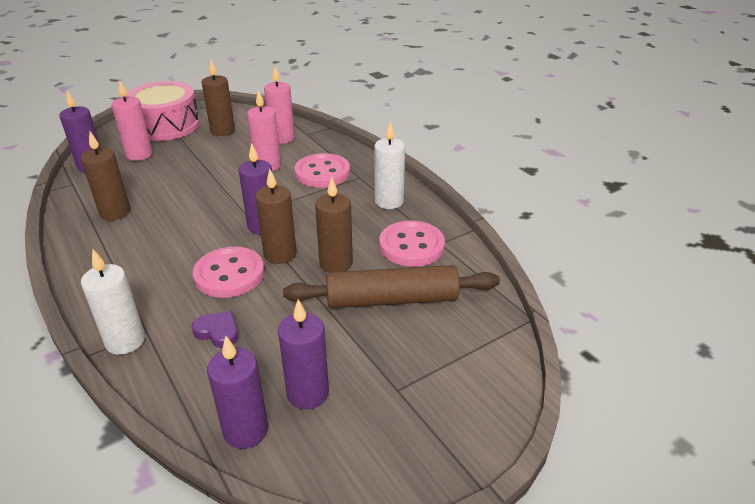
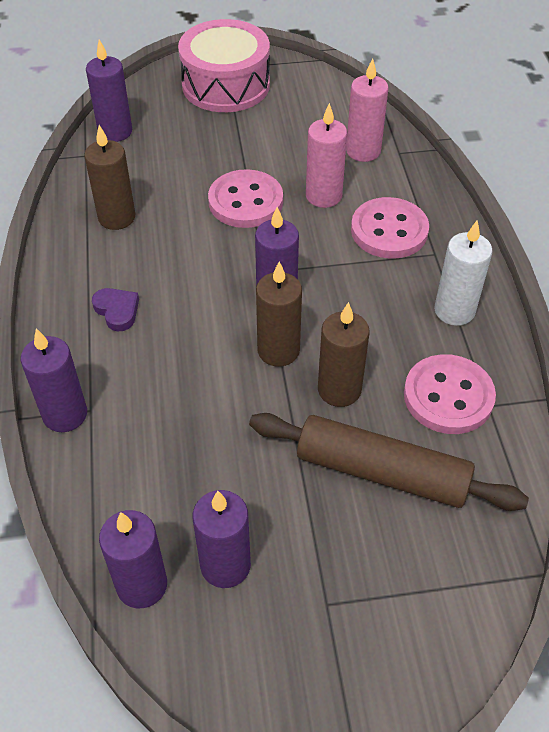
camera: 25 degrees right, 15 degrees up
white candle [81,250,145,355] -> purple candle [21,328,87,432]
pink candle [111,80,153,161] -> none
purple heart [191,311,238,348] -> purple heart moved to [92,288,139,332]
pink button [193,247,264,298] -> pink button moved to [208,169,283,228]
brown candle [202,60,235,136] -> none

